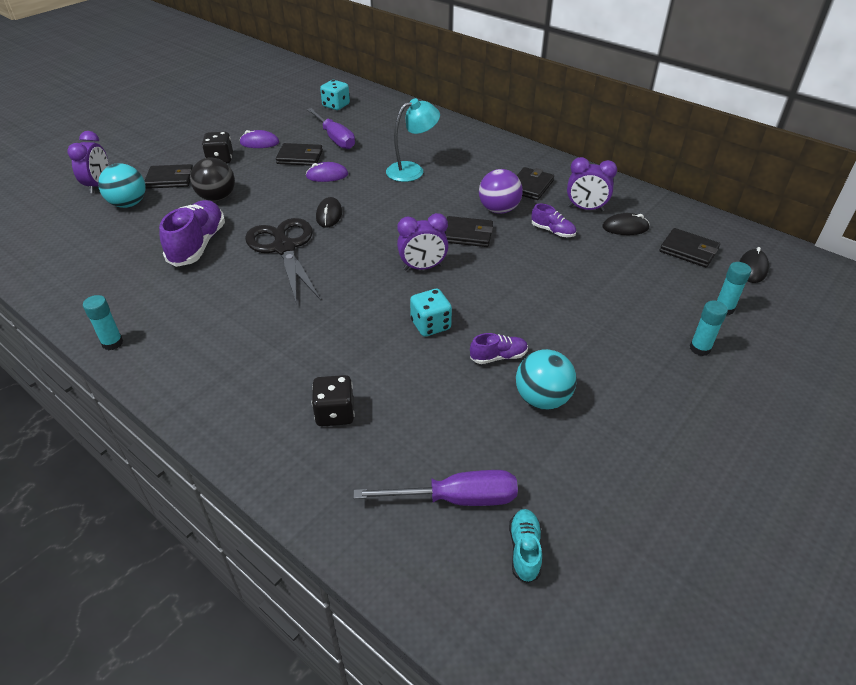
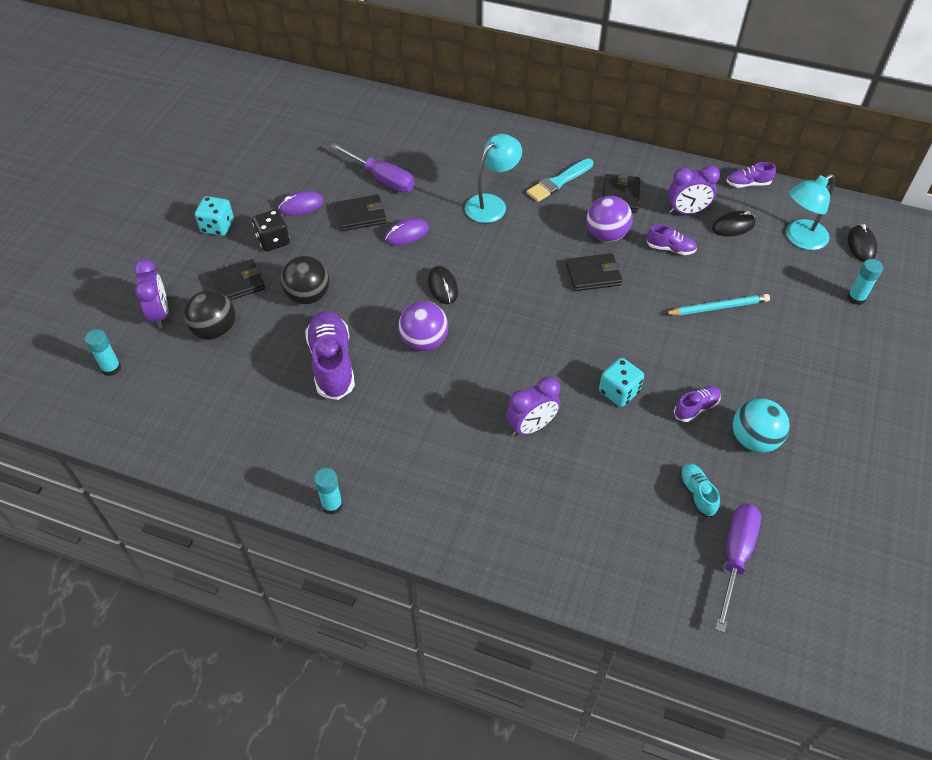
camera: 20 degrees left, 10 degrees up
turquoise ball [98,163,146,208] -> black ball [184,290,235,340]
black scissors [245,218,320,305] -> purple ball [398,301,448,351]
black dice [312,375,355,426] -> none
turquoise dice [320,80,350,110] -> turquoise dice moved to [195,196,234,236]
purple screwdriver [353,470,518,506] -> purple screwdriver turned 45 degrees counterclockwise [715,503,761,632]
purple clock [397,213,449,271] -> purple clock moved to [506,376,561,437]
turquoise shoe [509,509,542,584] -> turquoise shoe moved to [679,463,720,517]
black wallet [660,228,720,267] -> turquoise lamp [786,174,835,250]
turquoise glue stick [690,301,728,356] -> turquoise glue stick moved to [85,329,121,376]
none -> turquoise brush [526,159,593,202]
none -> turquoise pencil [664,294,770,315]
none -> purple shoe [726,162,776,188]

